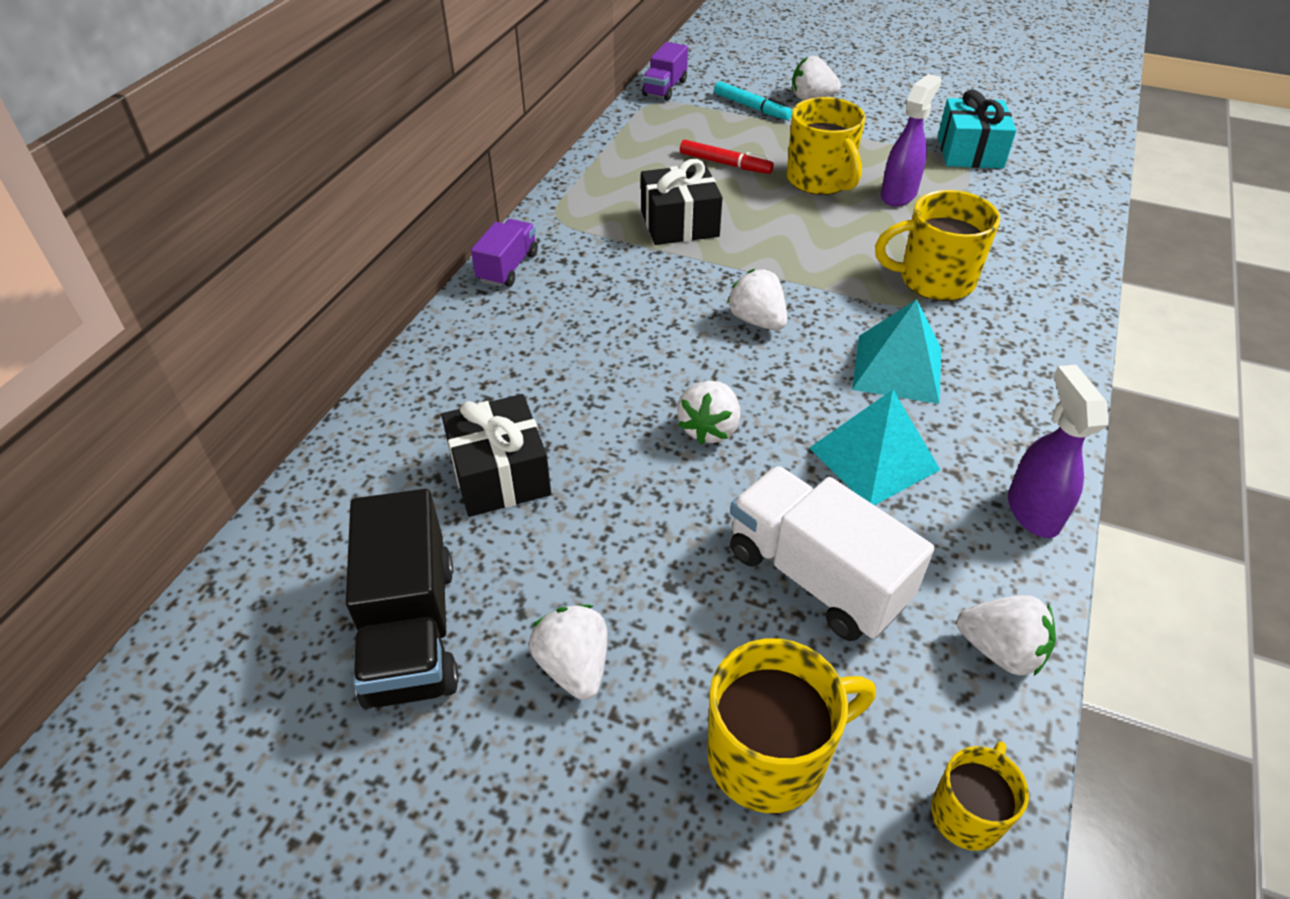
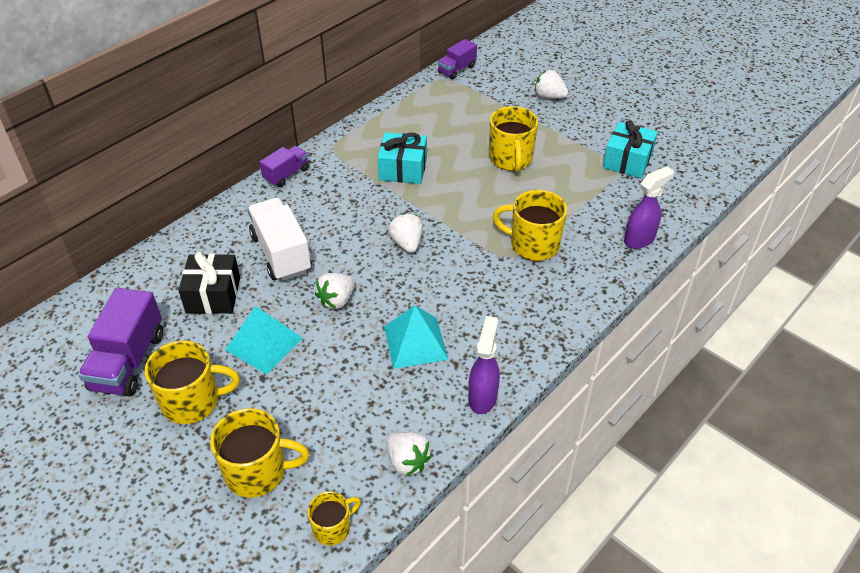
camera: 20 degrees right, 0 degrees up
black truck [346,489,459,709] -> purple truck [78,288,163,396]
white strawberry [529,605,607,700] -> yellow mug [145,341,240,424]
black gift [641,159,723,245] -> turquoise gift [378,133,427,184]
red marker [680,140,774,174] -> none
turquoise marker [714,81,792,120] -> none
white truck [730,466,935,641] -> white truck moved to [247,198,312,281]
turquoise pyramid [852,299,941,404] -> turquoise pyramid moved to [225,306,303,374]
purple spray bottle [881,74,942,207] -> purple spray bottle moved to [624,166,674,249]

